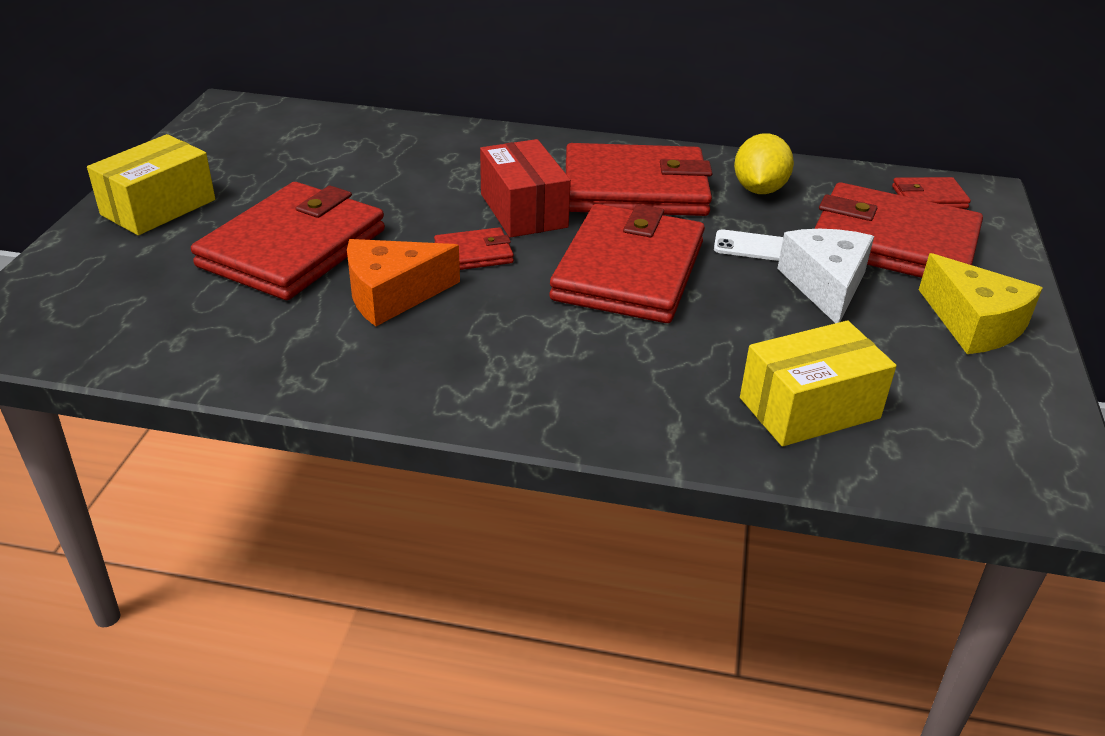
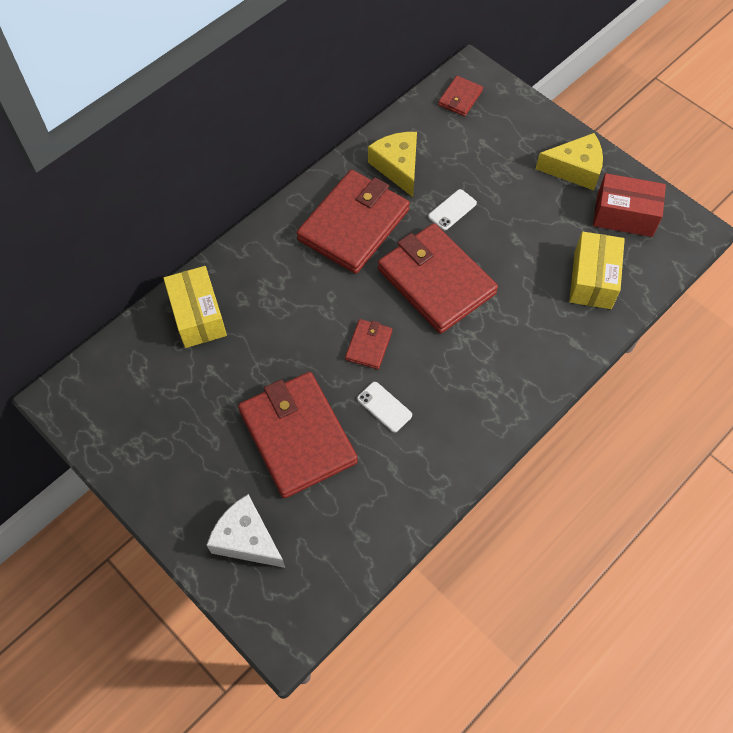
camera: 55 degrees left, 25 degrees up
yellow box [87,134,215,235] -> yellow box moved to [163,266,227,348]
orange cheese [347,239,460,326] -> white phone [357,382,412,432]
red box [480,139,571,238] -> red box moved to [593,173,666,237]
yellow lemon [734,133,794,194] -> yellow cheese [368,132,417,197]
white cheese [777,229,874,323] -> white cheese moved to [207,494,285,568]
red wallet [814,182,983,278] -> none

